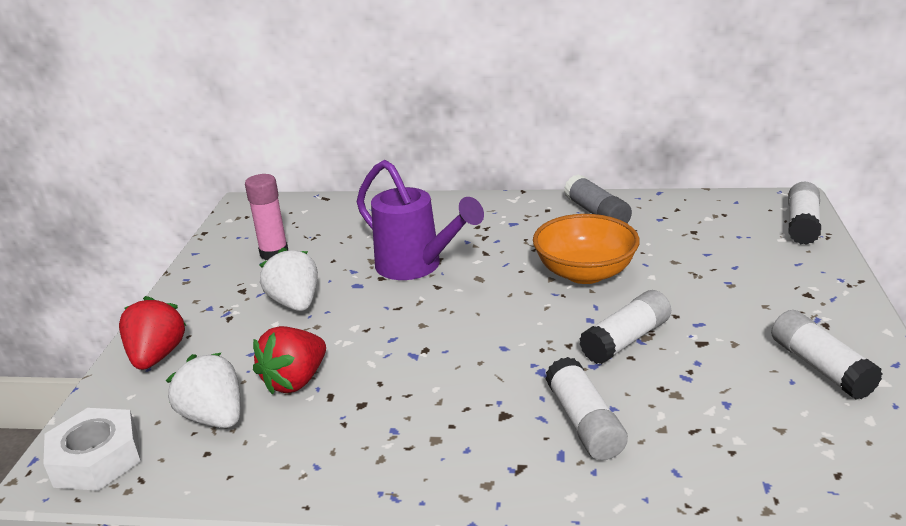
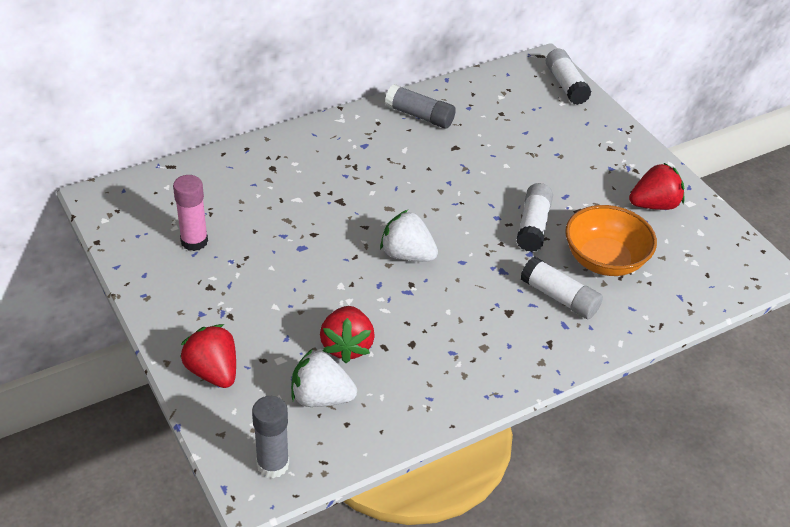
camera: 40 degrees left, 15 degrees up
white nut [43,408,141,491] -> grey glue stick [252,396,289,478]
white strawberry [260,247,318,311] -> white strawberry moved to [380,210,438,261]
purple watering can [357,160,484,280] -> none
orange bowl [533,214,640,284] -> orange bowl moved to [565,205,657,276]
white glue stick [771,310,883,400] -> red strawberry [629,162,685,210]

